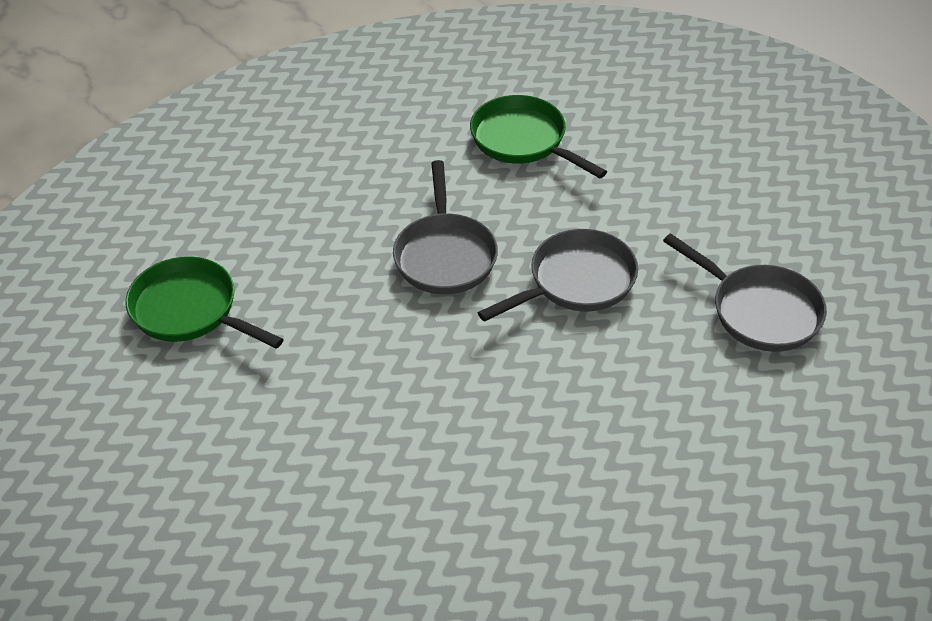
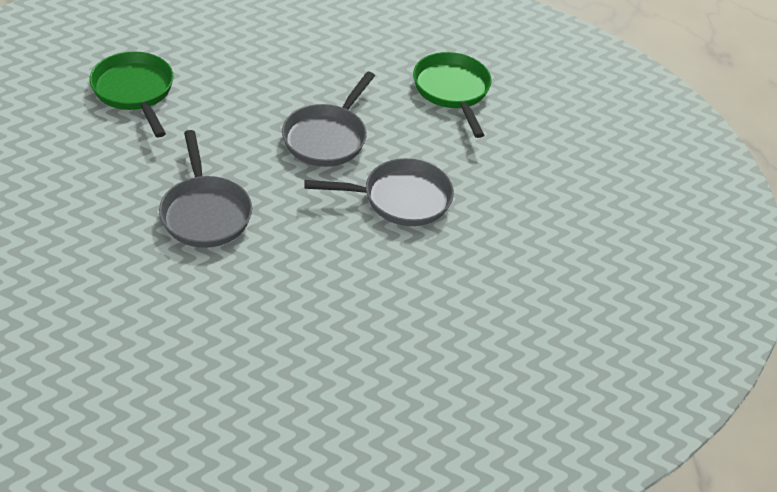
camera: 25 degrees right, 0 degrees up
grey pan [663,233,827,352] -> grey pan moved to [159,130,252,248]

